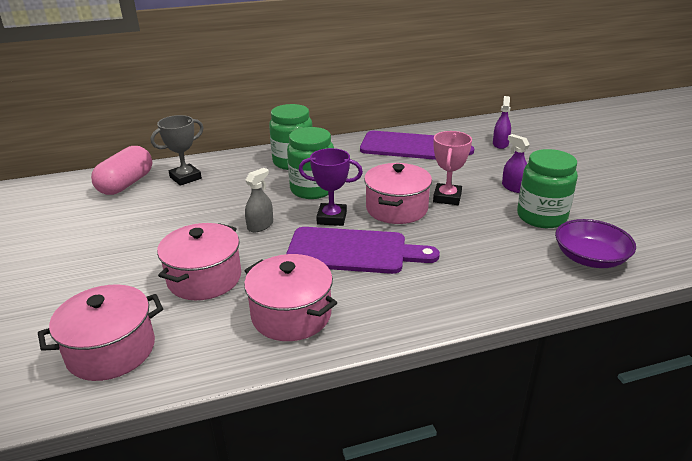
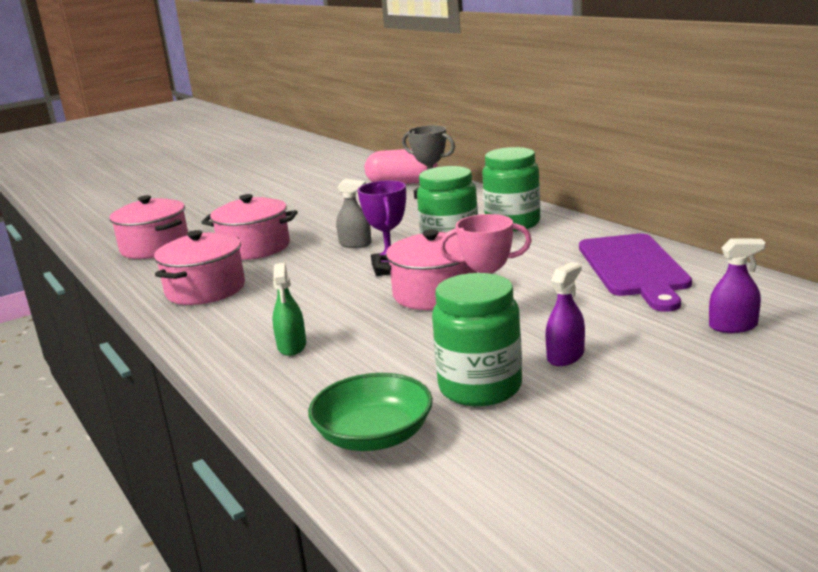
camera: 75 degrees right, 10 degrees down
purple cutting board [286,227,440,274] -> none
purple bowl [555,219,636,268] -> green bowl [308,373,433,451]
none -> green spray bottle [272,263,306,356]

